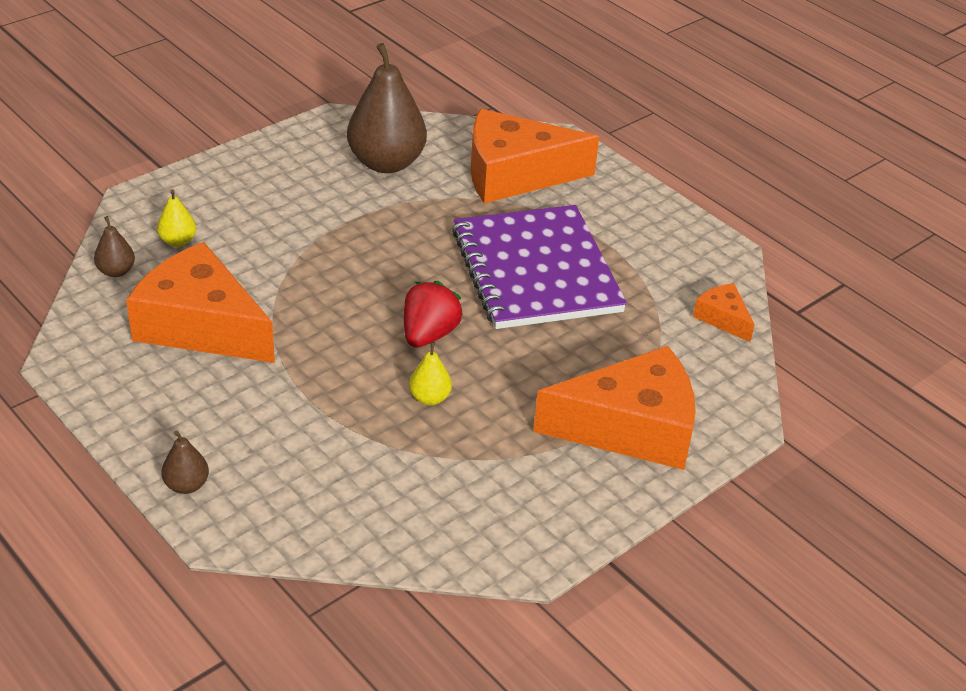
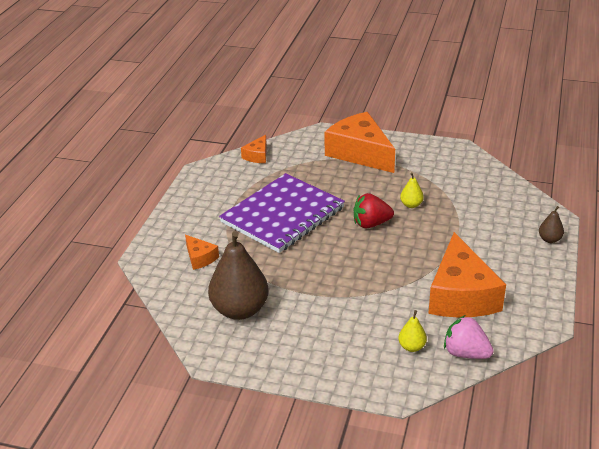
camera: 120 degrees left, 5 degrees down
brown pear [94,216,135,277] -> pink strawberry [444,315,494,359]
orange cheese [471,109,599,203] -> orange cheese [185,235,219,270], size x0.46

